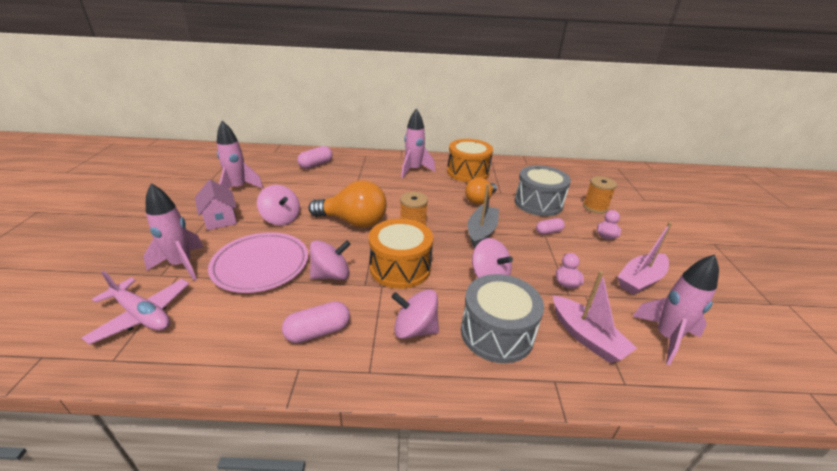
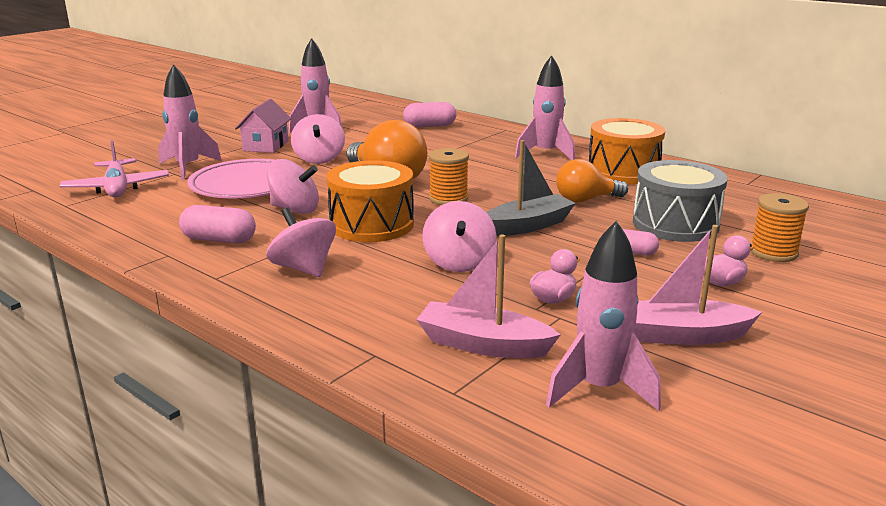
camera: 40 degrees right, 10 degrees down
grey drum [461,274,544,363] -> none
pink boat [553,271,637,363] -> pink boat turned 105 degrees clockwise [416,234,561,358]

